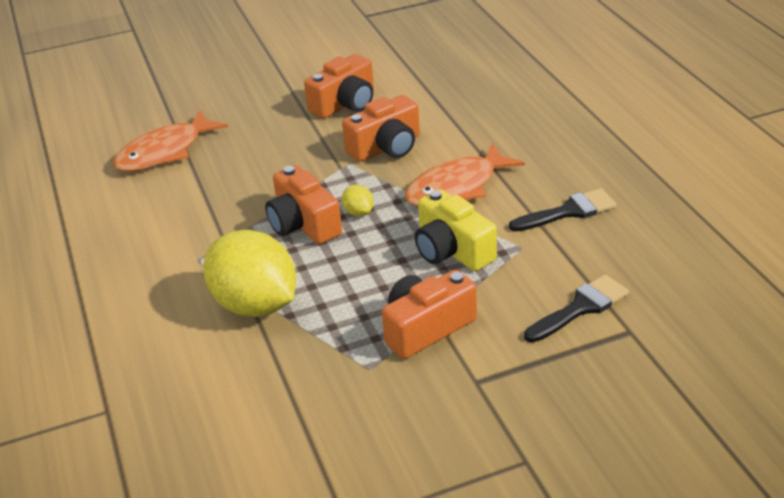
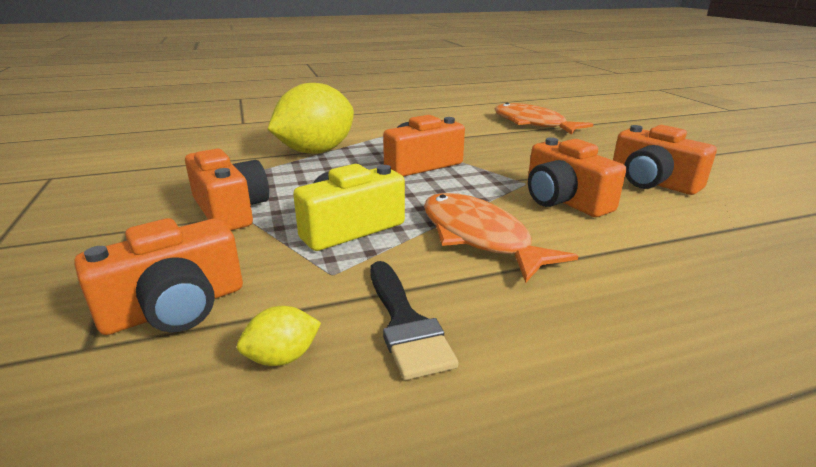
camera: 90 degrees right, 10 degrees down
yellow lemon [342,185,374,216] -> yellow lemon moved to [237,306,321,366]
black brush [524,275,629,342] -> orange camera [74,218,243,335]

